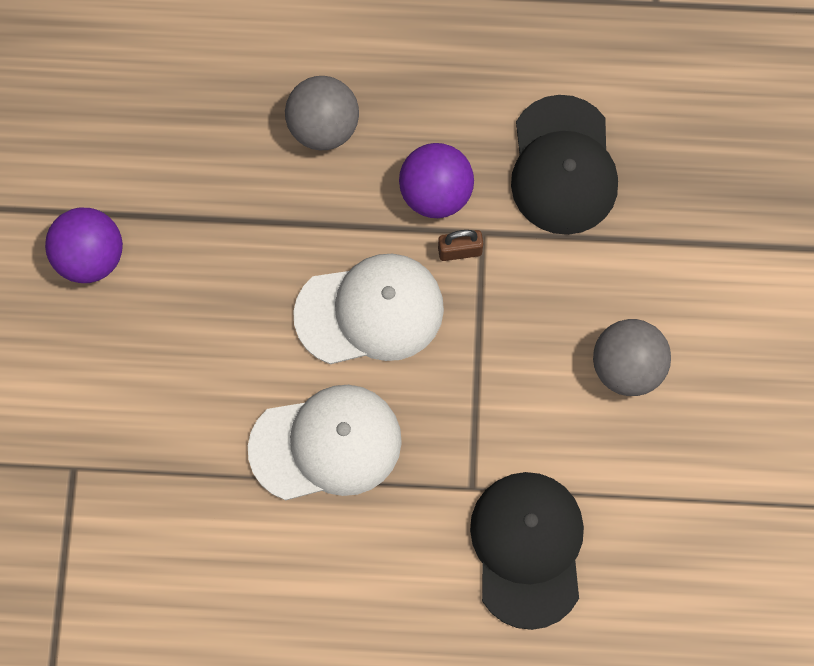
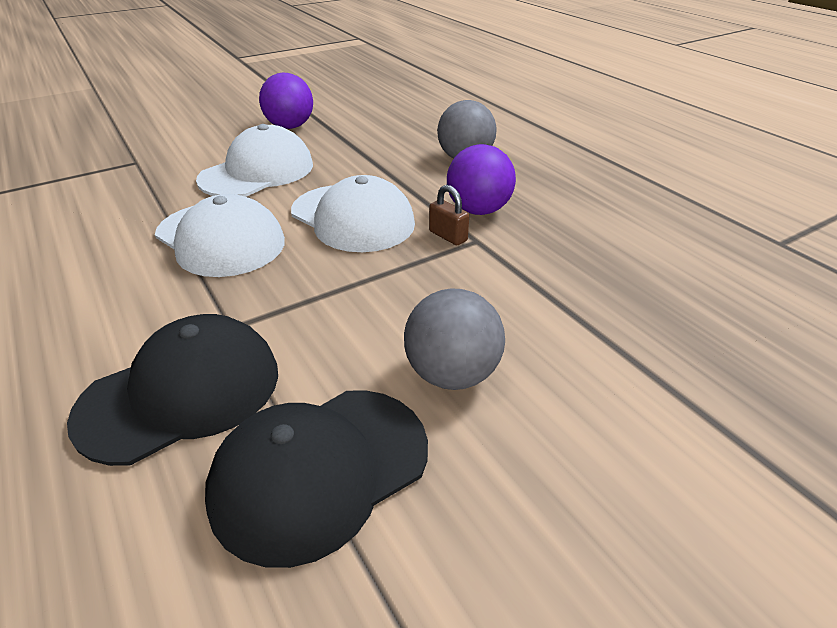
camera: 55 degrees right, 35 degrees down
black cap [511,95,618,235] -> black cap moved to [205,390,428,568]
none -> white cap [196,124,313,197]

